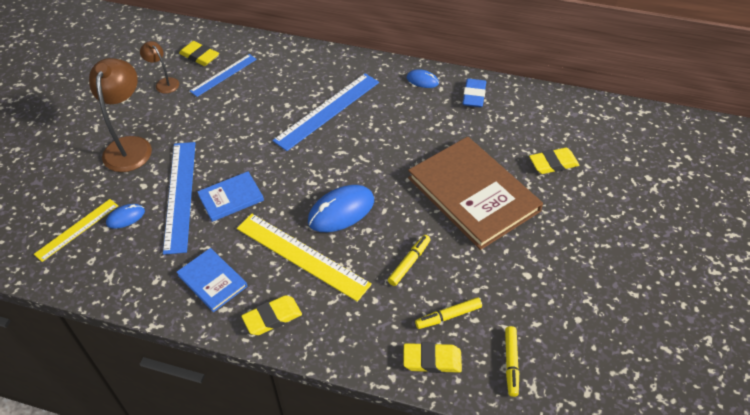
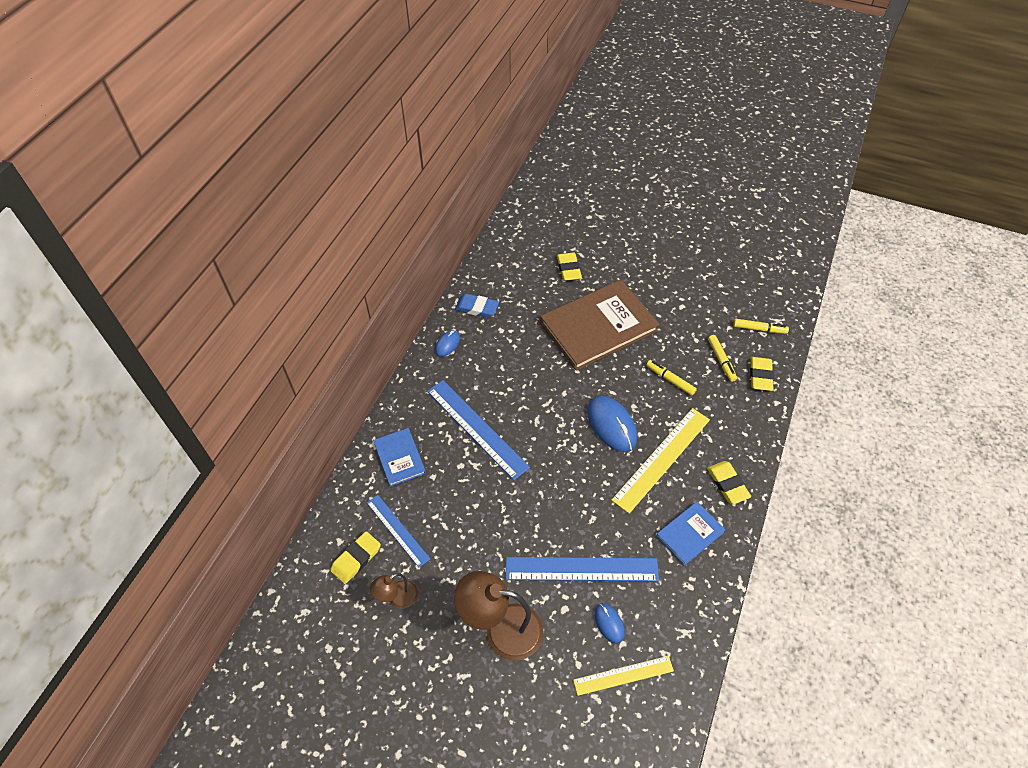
camera: 85 degrees left, 5 degrees up
yellow ruler [34,199,118,262] -> yellow ruler turned 60 degrees counterclockwise [573,656,674,696]
blue book [197,171,264,222] -> blue book moved to [373,428,426,487]

